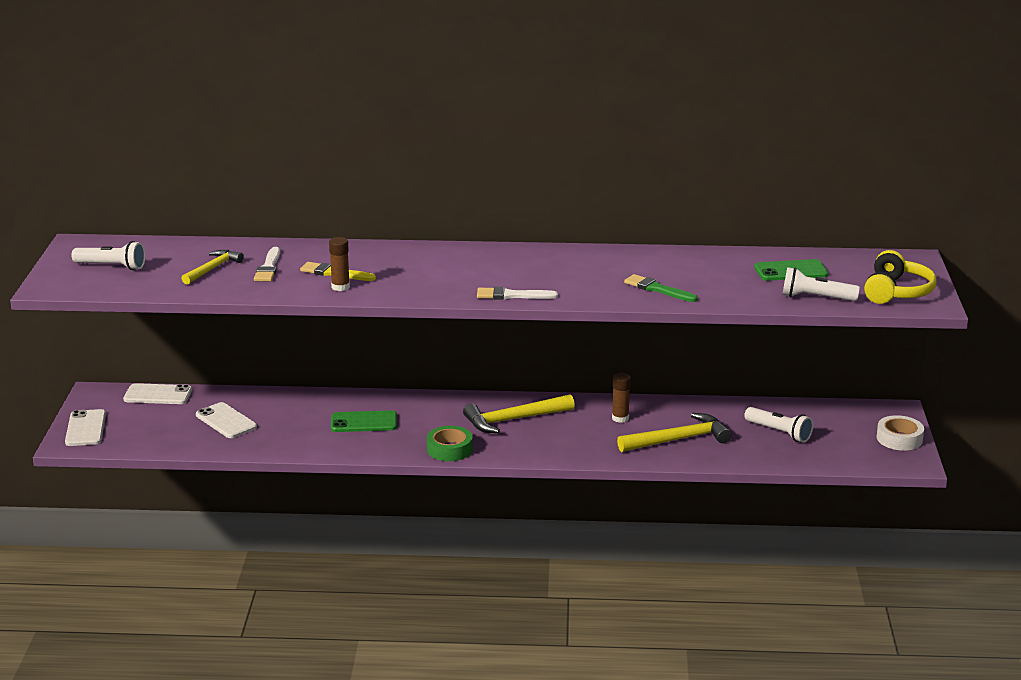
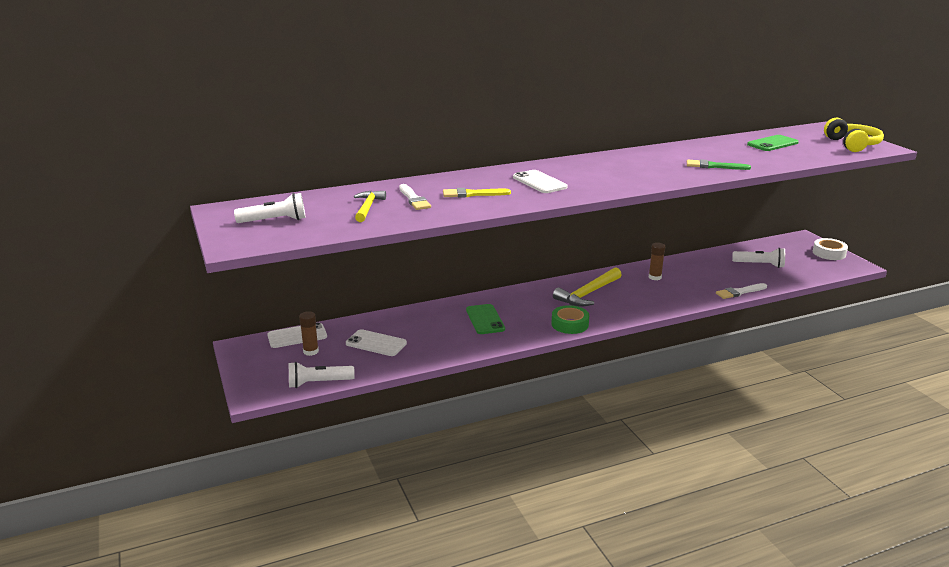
camera: 25 degrees left, 0 degrees up
white phone [65,409,106,446] -> white phone moved to [513,170,568,193]
brown glue stick [329,237,350,291] -> brown glue stick moved to [299,311,319,356]
green phone [331,410,397,432] -> green phone turned 75 degrees counterclockwise [466,304,505,334]
white brush [477,287,558,300] -> white brush moved to [716,283,767,299]
yellow hammer [617,413,732,452] -> none
white flashlight [782,267,860,301] -> white flashlight moved to [289,362,355,388]

